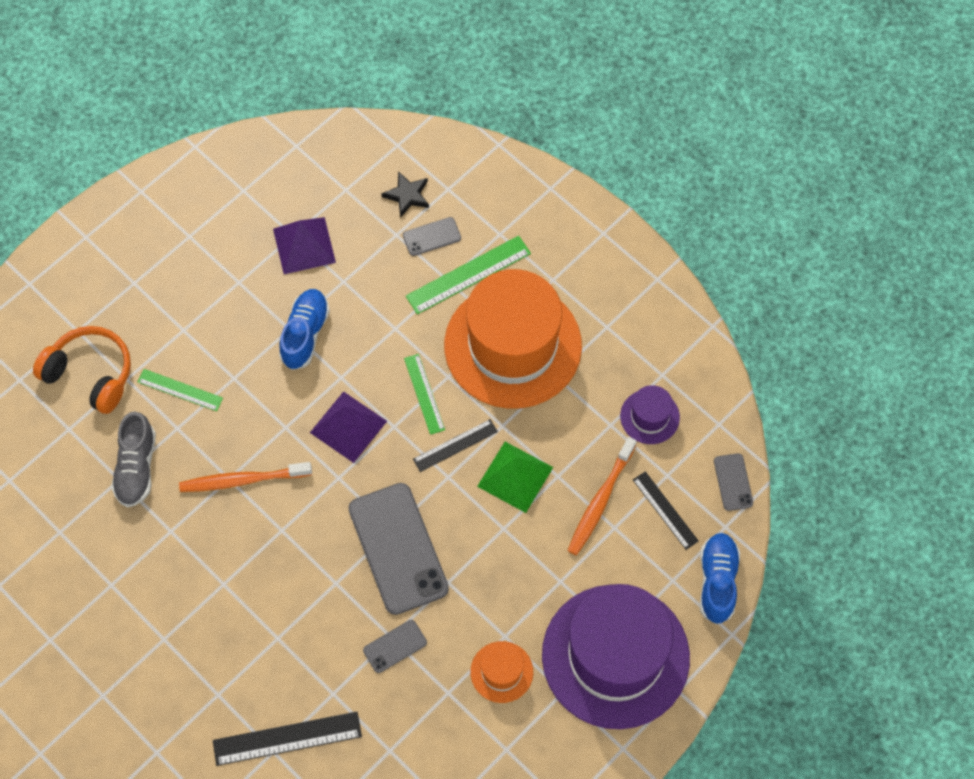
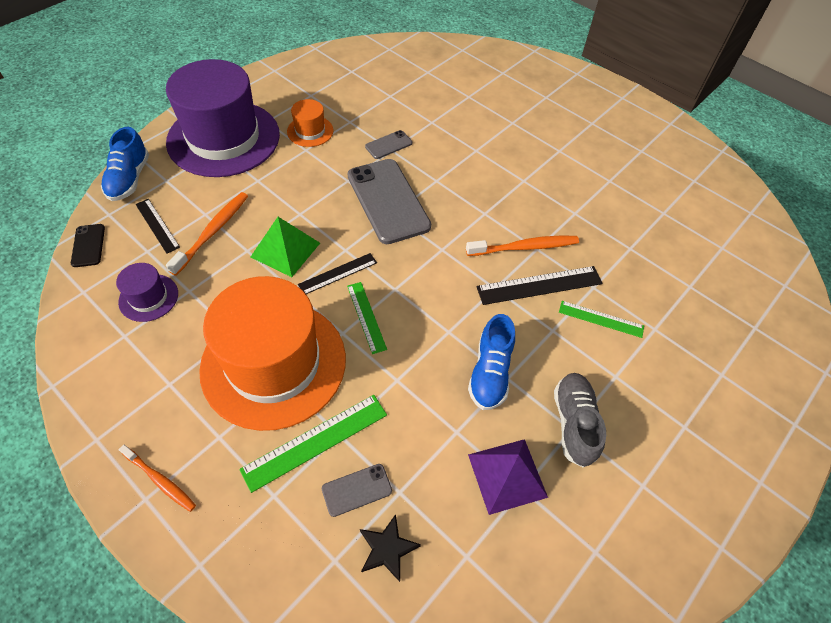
camera: 175 degrees right, 10 degrees down
orange headphones [33,326,131,414] -> none
grey shoe [111,411,156,508] -> grey shoe moved to [554,373,606,467]
black ruler [213,712,362,766] -> black ruler moved to [477,266,602,305]
purple pyramid [310,391,387,463] -> none
grey phone [714,453,753,511] -> black phone [71,224,105,267]
none -> orange toothbrush [119,445,196,512]

